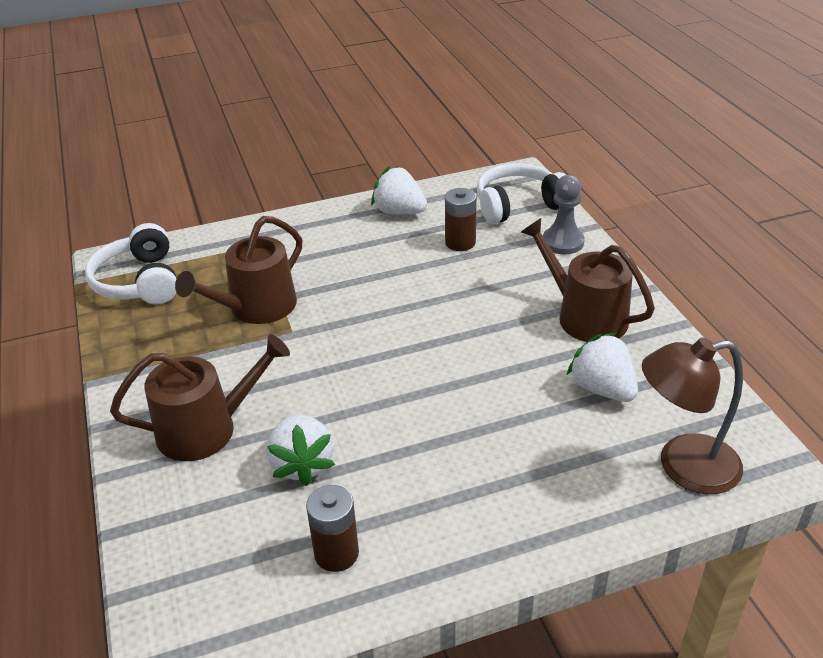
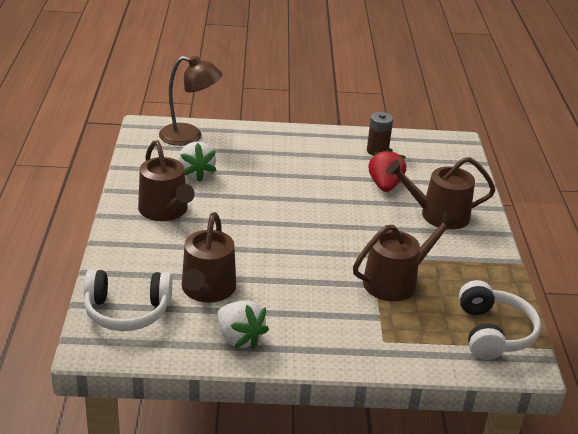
camera: 165 degrees left, 5 degrees down
white strawberry [266,414,335,486] -> red strawberry [368,148,406,192]
brown battery [445,188,477,251] -> brown watering can [182,212,236,303]
grey pawn [543,175,585,254] -> none

